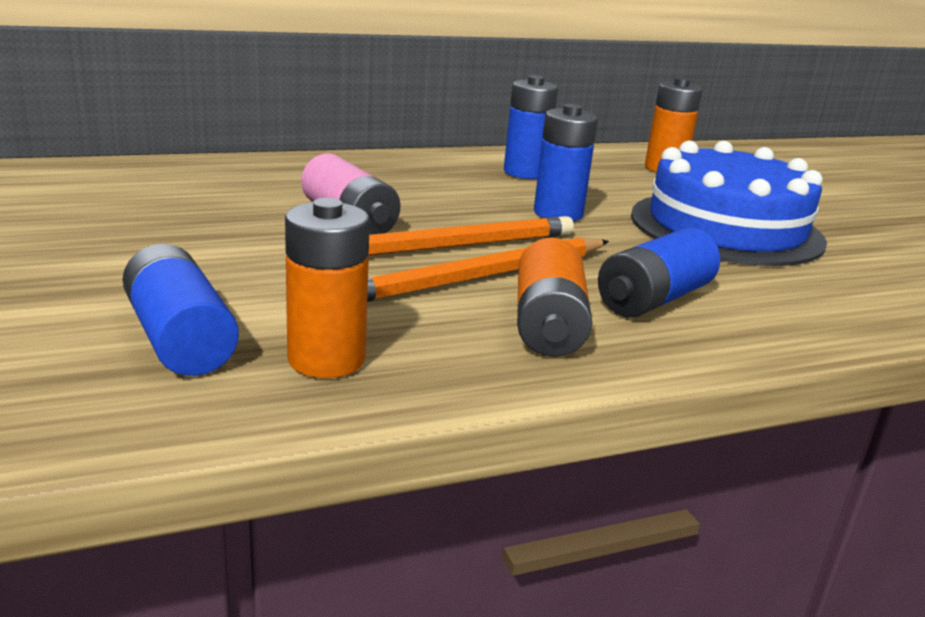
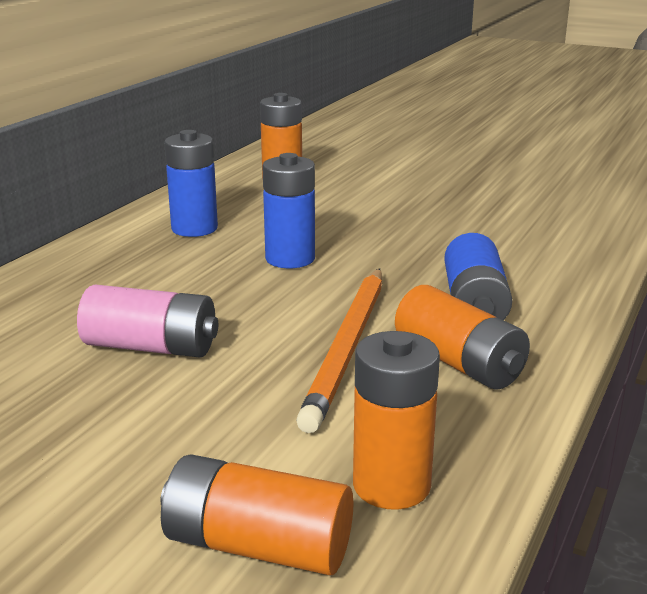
camera: 40 degrees left, 0 degrees up
blue battery [123,244,239,376] -> orange battery [161,454,353,576]
orange pencil [285,216,574,255] -> none
blue cake [631,141,827,266] -> none

